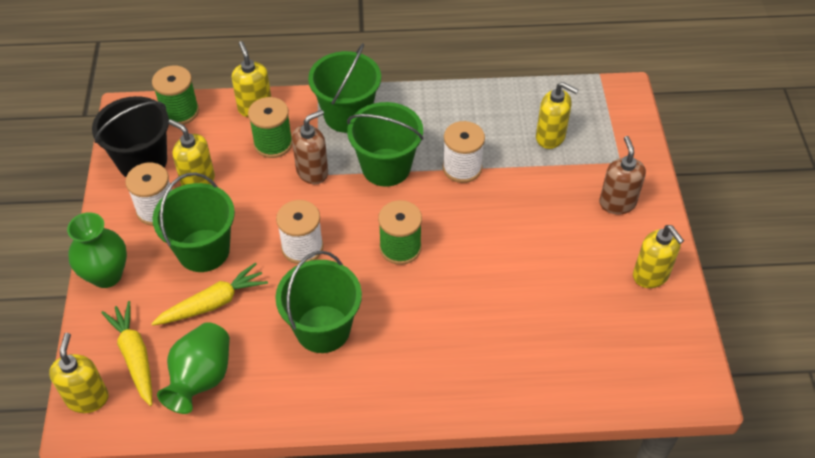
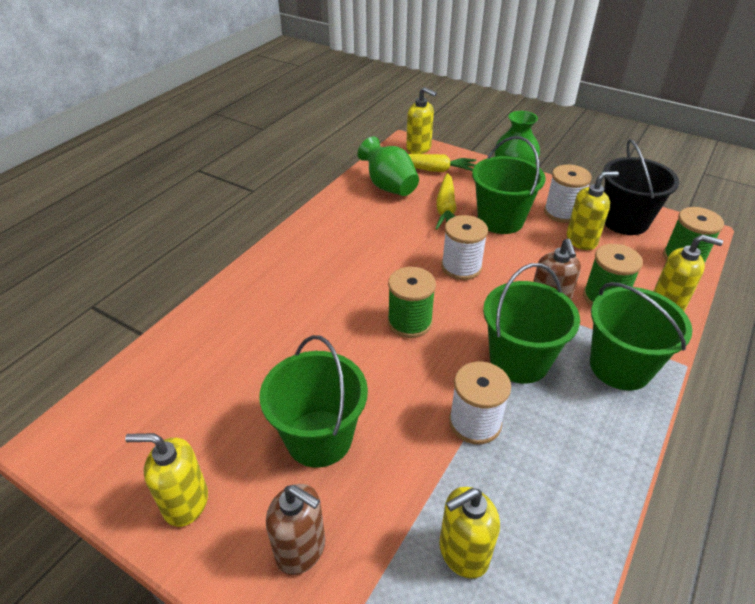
camera: 125 degrees right, 10 degrees down
green bucket [275,251,362,353] -> green bucket moved to [260,335,368,468]

